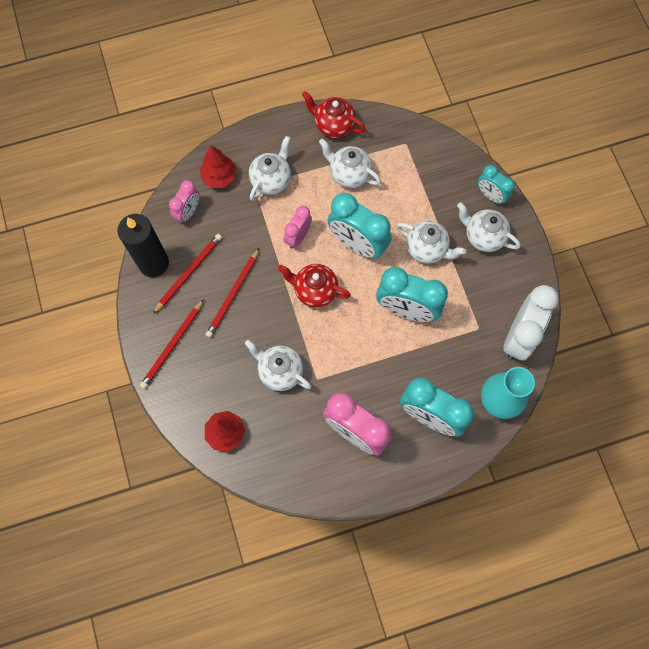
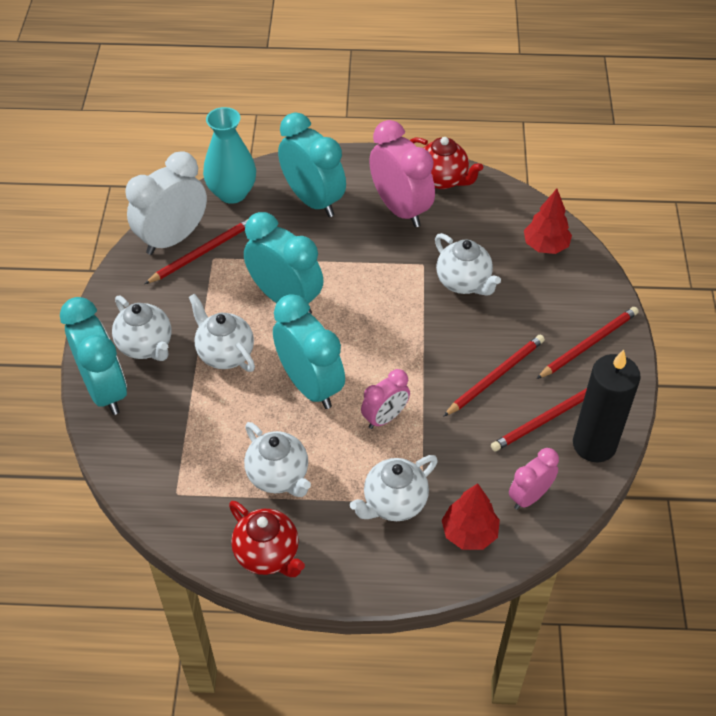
camera: 160 degrees left, 20 degrees down
red teapot [278,264,351,308] -> red teapot moved to [410,137,483,189]
turquoise clock [478,165,515,205] -> turquoise clock [60,297,127,415], size x1.75
none -> red pencil [145,218,249,284]

